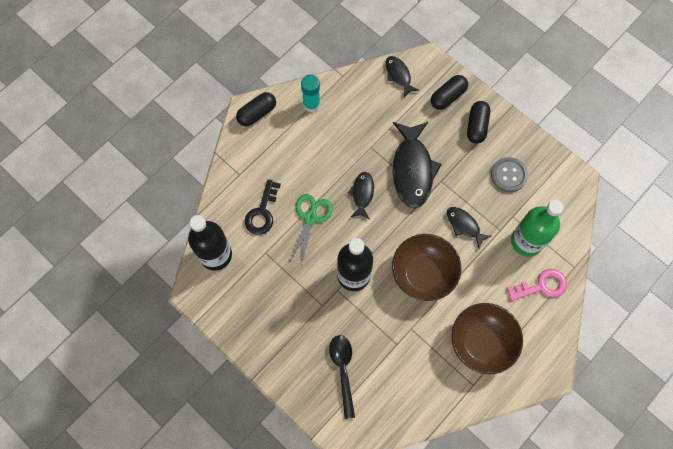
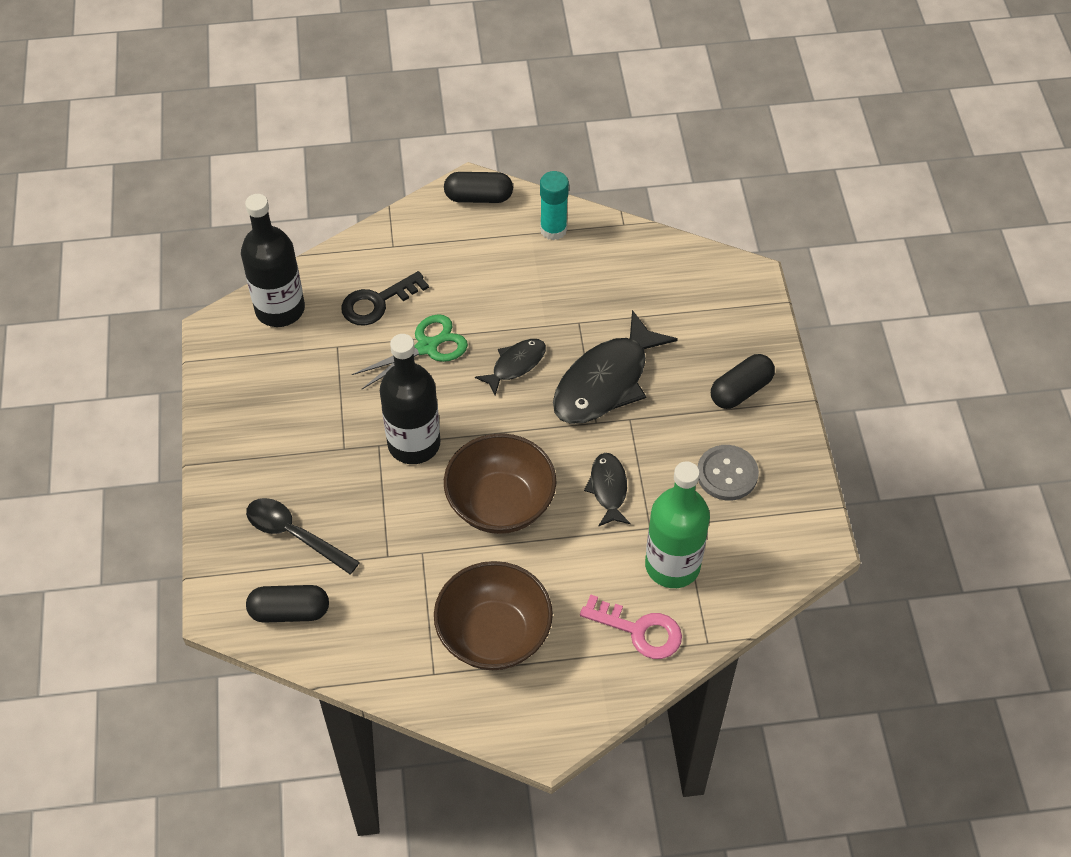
camera: 40 degrees right, 15 degrees down
black spoon [329,335,355,419] -> black spoon turned 90 degrees counterclockwise [246,498,360,575]
black fish [385,56,419,97] -> none
black capsule [431,75,468,110] -> black capsule moved to [246,585,329,623]

